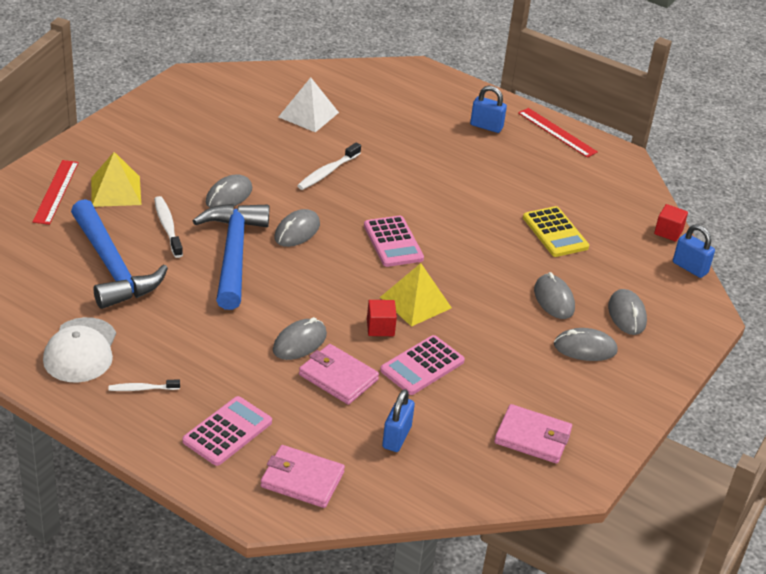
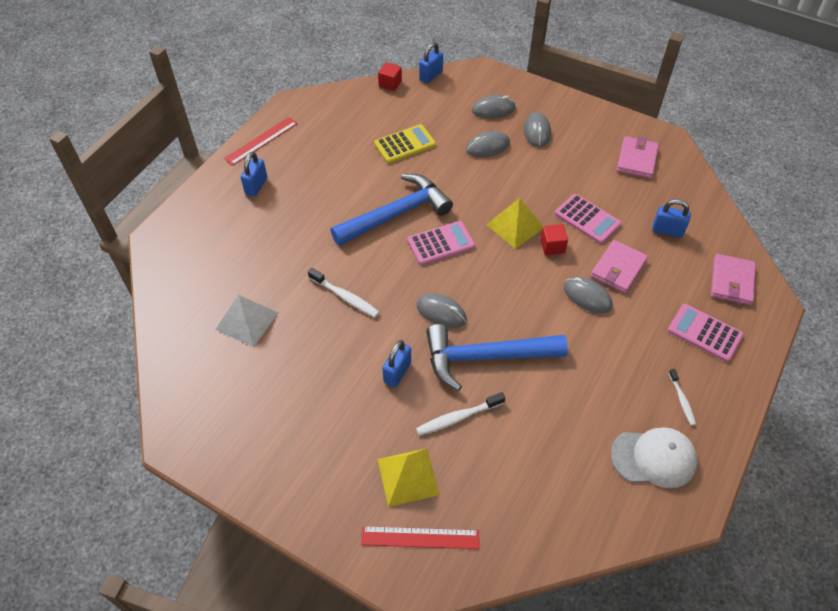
camera: 90 degrees left, 15 degrees up
blue hammer [71,199,168,309] -> blue hammer moved to [331,174,453,246]
grey mouse [206,174,252,208] -> blue padlock [382,340,411,387]

